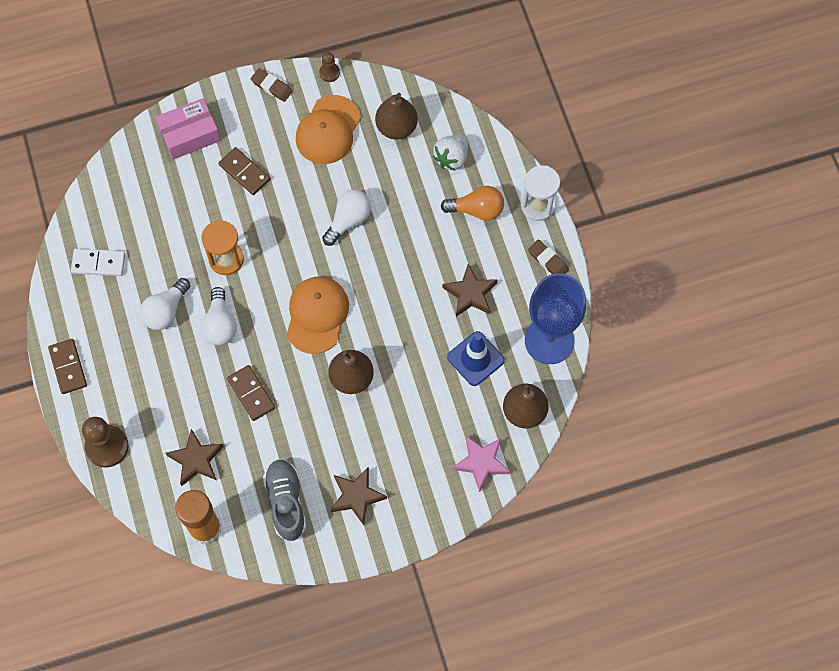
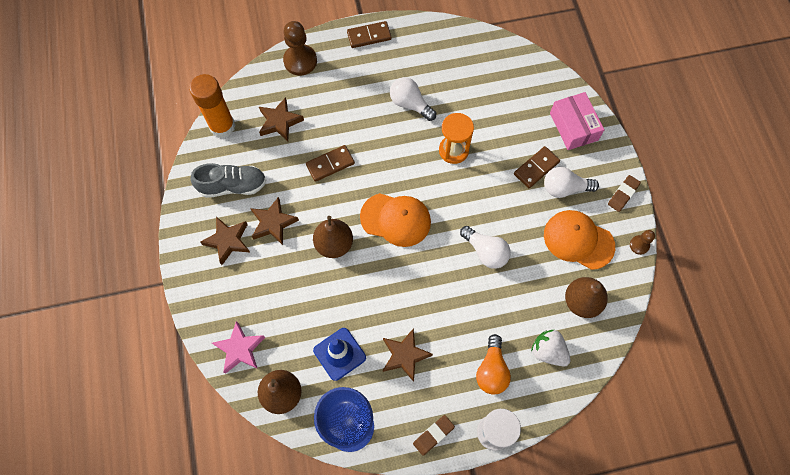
camera: 95 degrees right, 0 degrees up
white domino [71,249,125,276] -> none
white light bulb [201,287,237,345] -> white light bulb moved to [544,167,599,198]
none -> brown star [250,197,299,245]

